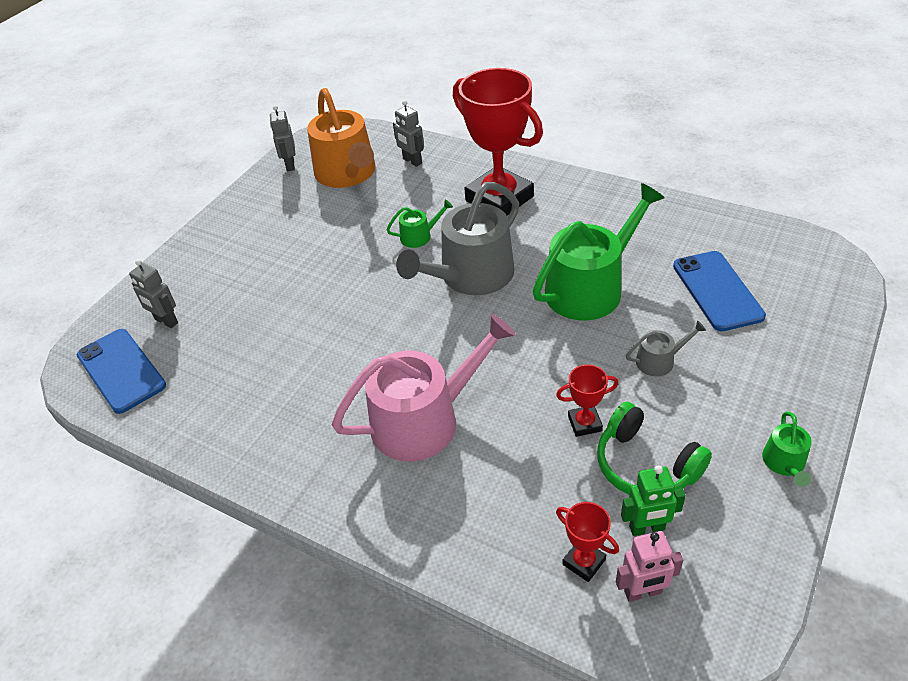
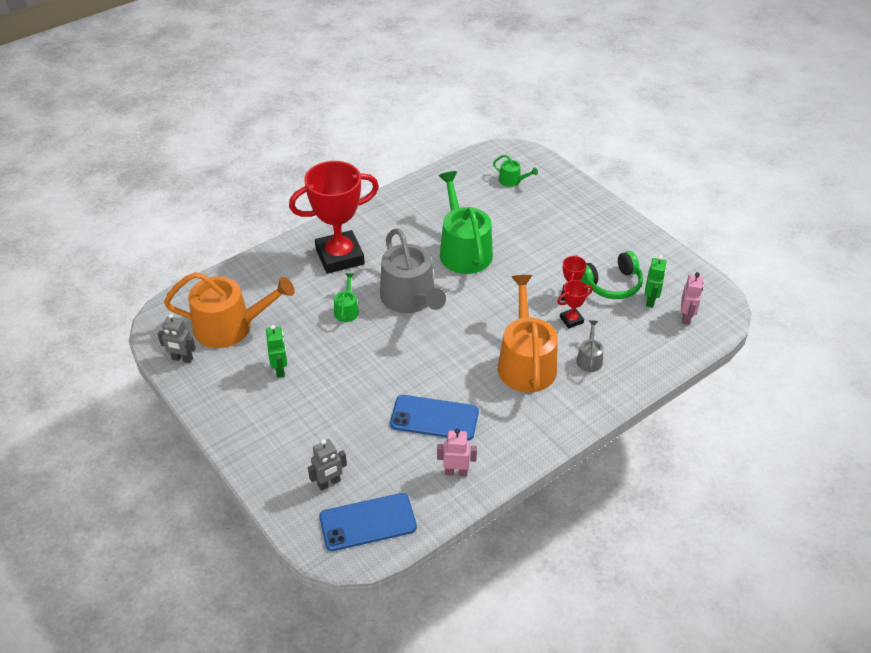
camera: 70 degrees left, 0 degrees up
pink watering can [332,314,516,462] -> orange watering can [498,275,558,392]
grey robot [393,100,424,167] -> none
red trophy [556,502,619,582] -> red trophy moved to [557,280,593,328]
grey watering can [626,320,706,376] -> grey watering can moved to [576,320,604,372]
blue phone [673,251,766,331] -> blue phone moved to [390,395,479,440]
green watering can [762,412,812,487] -> green watering can moved to [493,155,538,187]
none -> green robot [266,325,287,378]
none -> pink robot [437,428,477,476]

